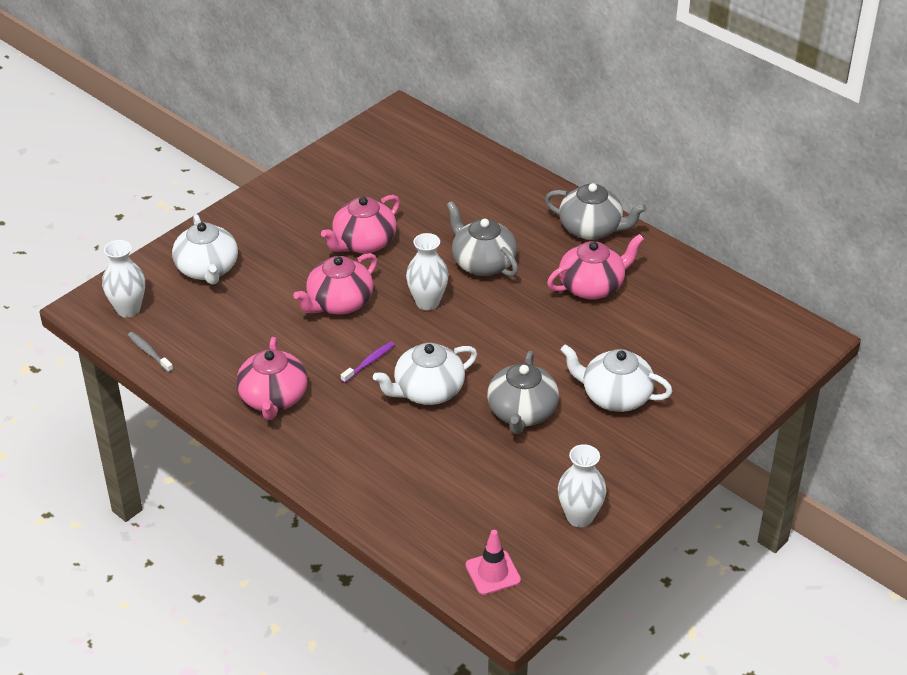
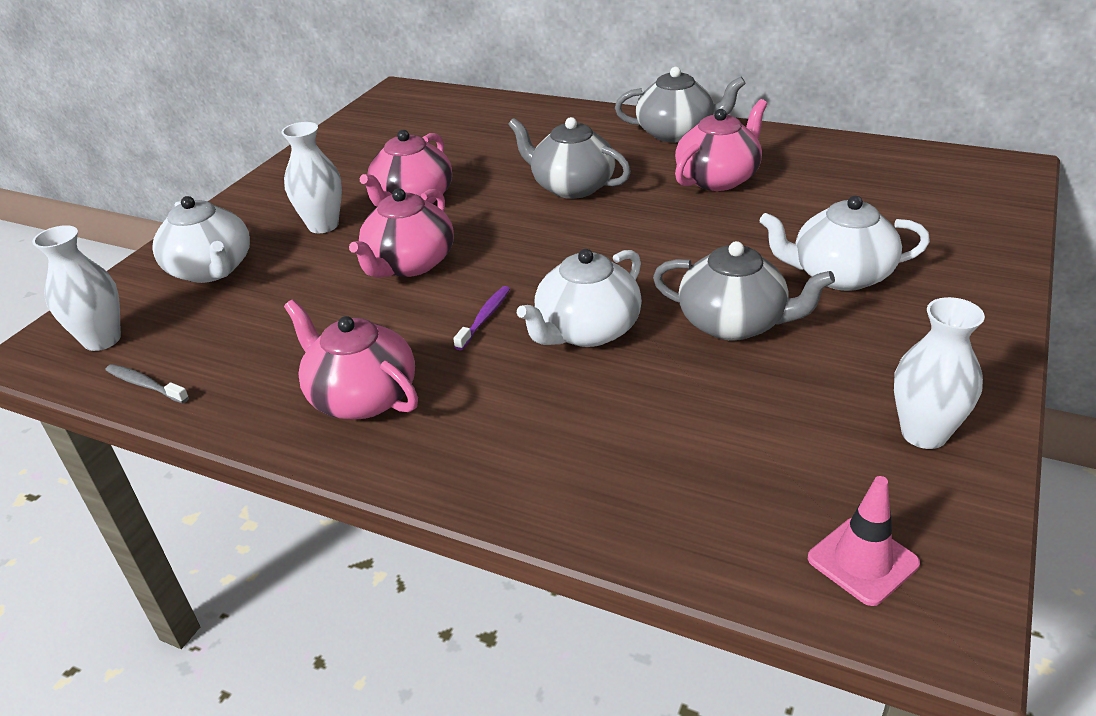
camera: 15 degrees left, 5 degrees down
pink teapot [236,337,308,420] -> pink teapot turned 150 degrees clockwise [284,299,418,419]
white vase [406,233,449,311] -> white vase moved to [282,122,342,233]
grey teapot [487,351,559,434] -> grey teapot turned 60 degrees counterclockwise [653,241,835,341]

